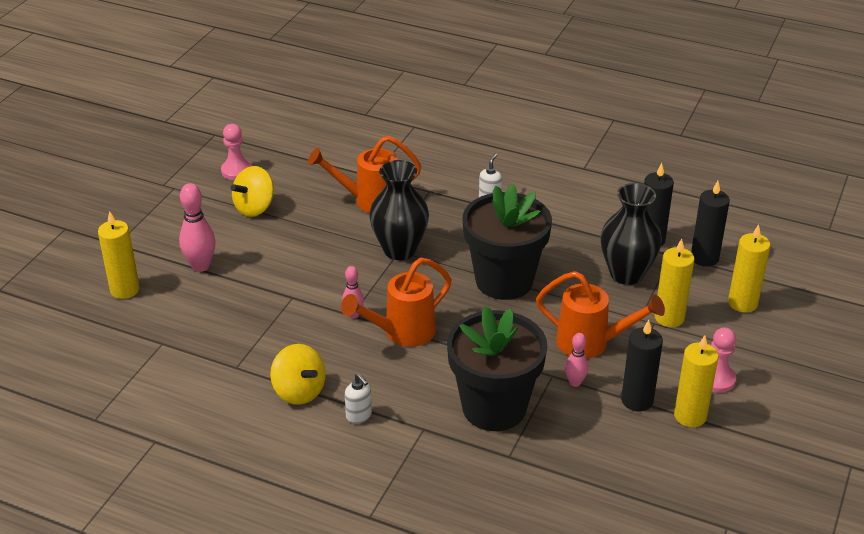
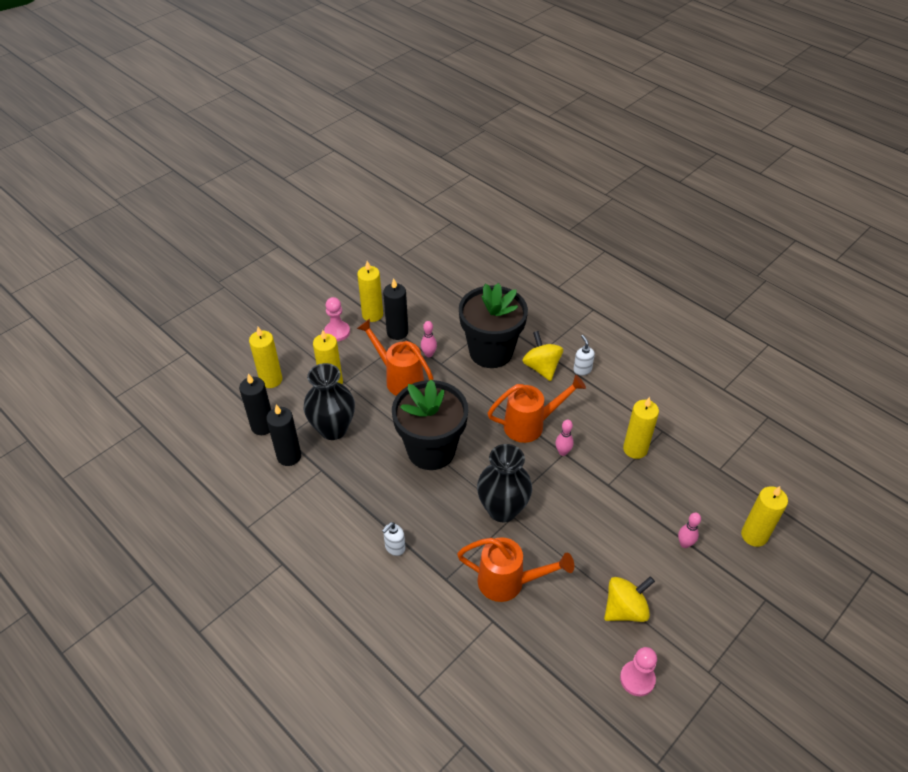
camera: 160 degrees left, 10 degrees up
pink bowling pin [179,183,215,272] -> pink bowling pin [678,512,701,548], size x0.59
yellow spinning top [270,344,326,405] -> yellow spinning top moved to [522,331,563,381]
none -> yellow candle [623,397,659,459]

